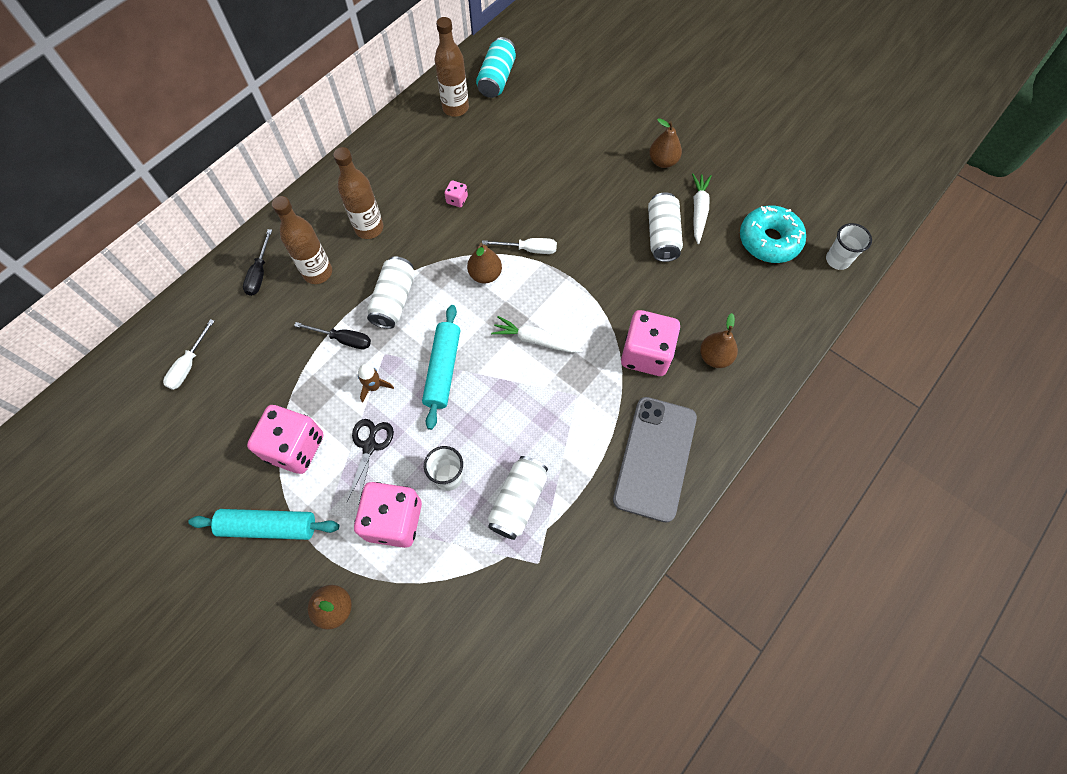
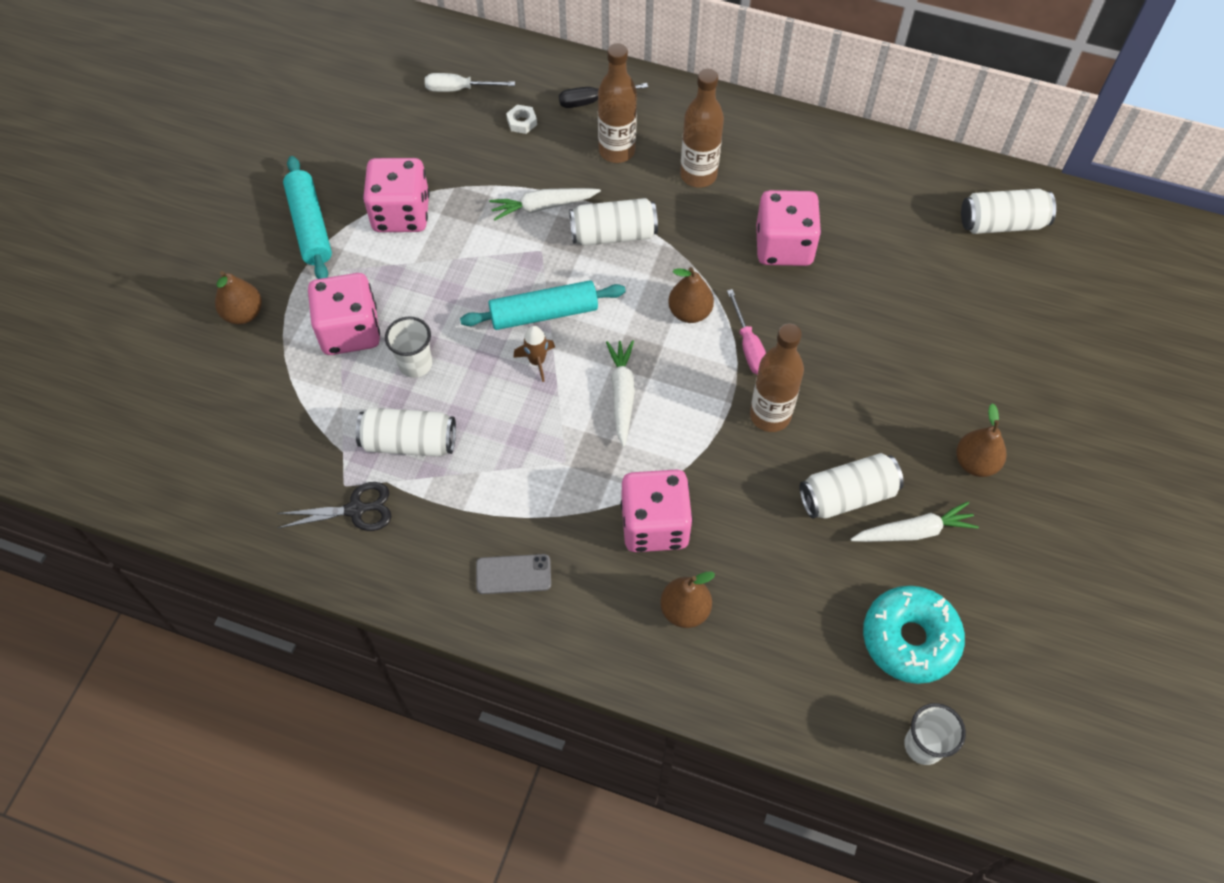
camera: 70 degrees right, 5 degrees down
black screwdriver [294,322,371,349] -> white carrot [489,188,601,221]
black scissors [347,419,394,502] -> black scissors moved to [277,482,392,531]
brown rocket [358,364,394,402] -> brown rocket moved to [513,326,555,382]
brown bottle [434,17,469,117] -> brown bottle moved to [750,324,804,432]
pink dice [444,180,468,208] -> pink dice [756,190,821,266], size x2.34
turquoise can [476,37,516,98] -> white can [961,189,1056,234]
white screwdriver [482,238,557,254] -> pink screwdriver [727,289,766,374]
grey phone [613,397,697,523] -> grey phone [476,554,551,594], size x0.47
none -> white nut [506,105,537,134]

